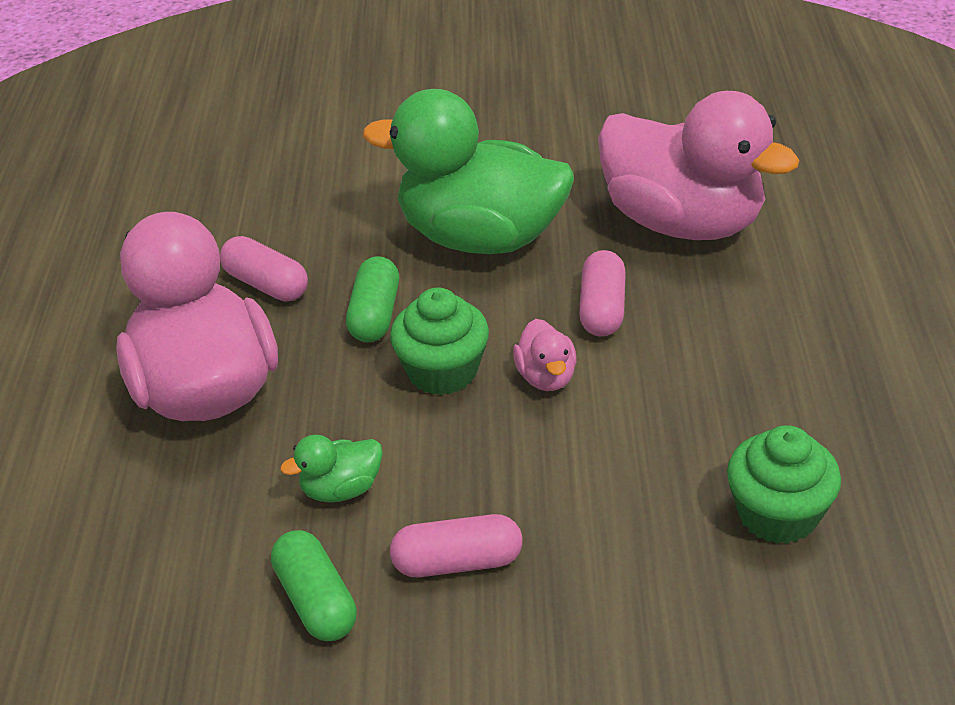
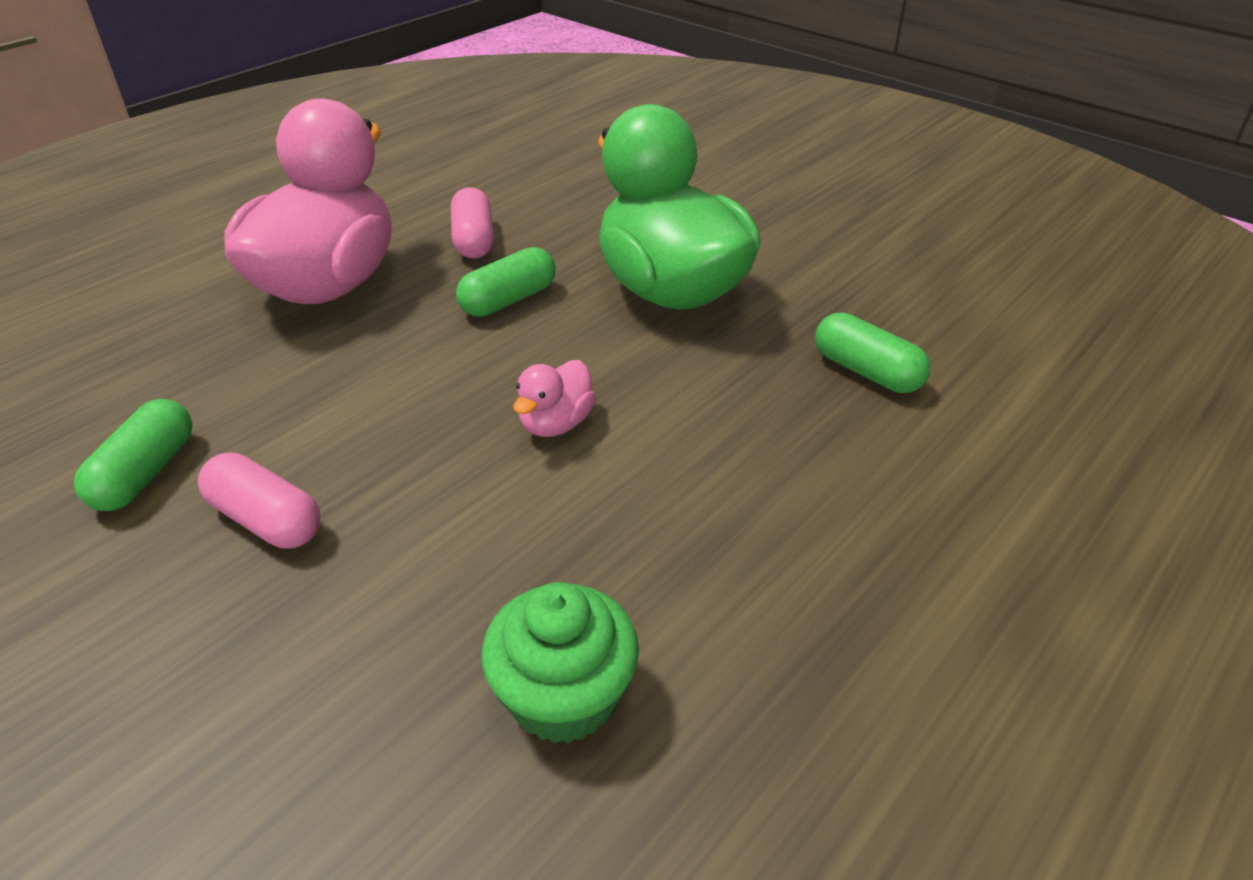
camera: 40 degrees right, 0 degrees up
green duck [280,435,383,503] -> none
green cupcake [390,288,489,395] -> none
pink capsule [579,250,626,336] -> none
pink duck [598,91,799,240] -> green capsule [815,313,931,393]

